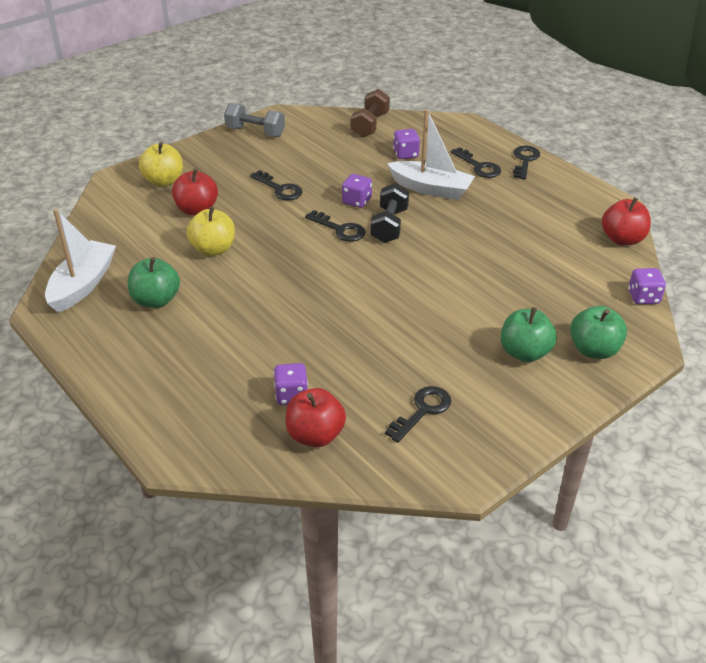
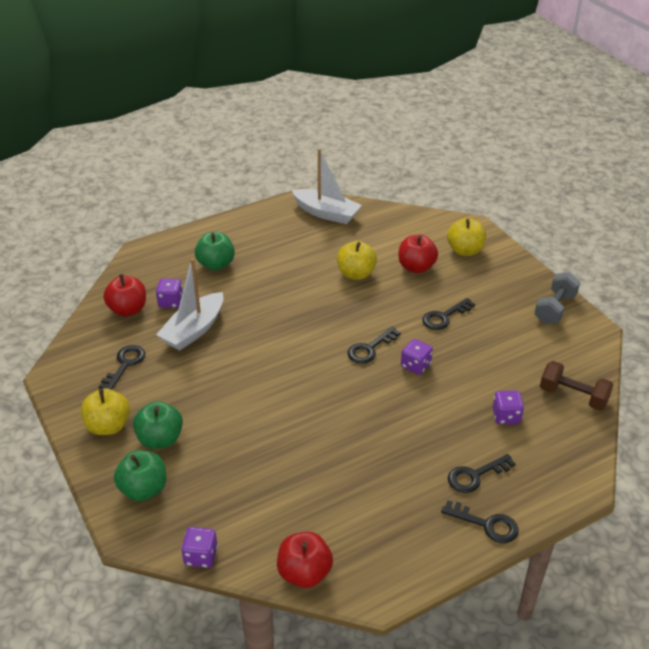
camera: 100 degrees right, 0 degrees up
green apple [128,257,180,308] -> green apple moved to [195,232,235,270]
black dumbbell [371,183,409,243] -> none
black key [385,386,451,443] -> black key turned 120 degrees counterclockwise [99,345,145,390]
white boat [387,109,475,200] -> white boat moved to [156,258,223,351]
none -> yellow apple [81,388,130,435]

